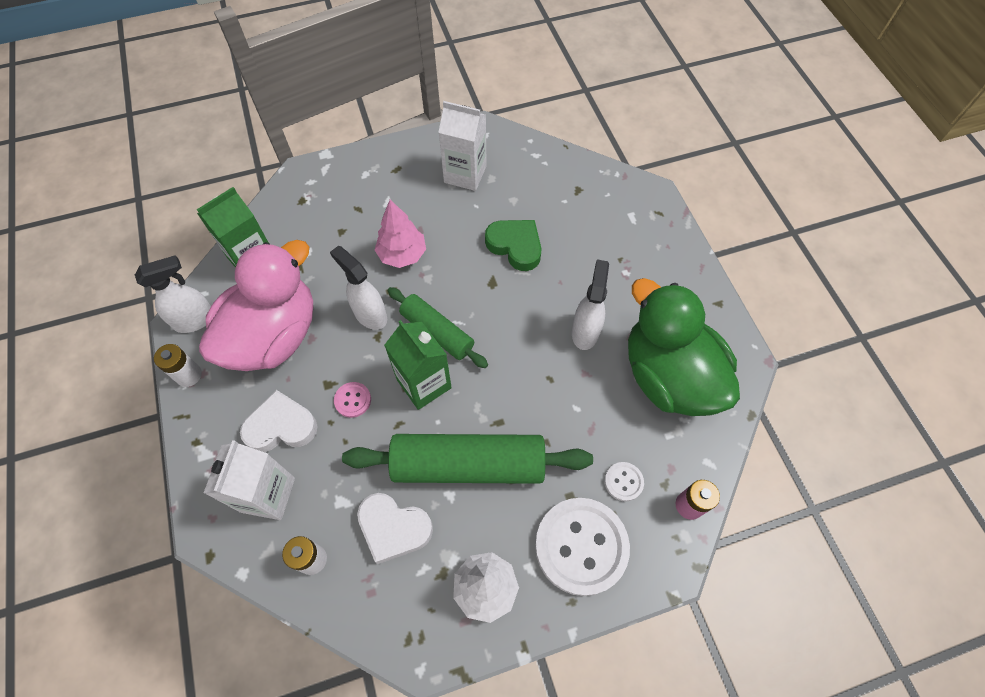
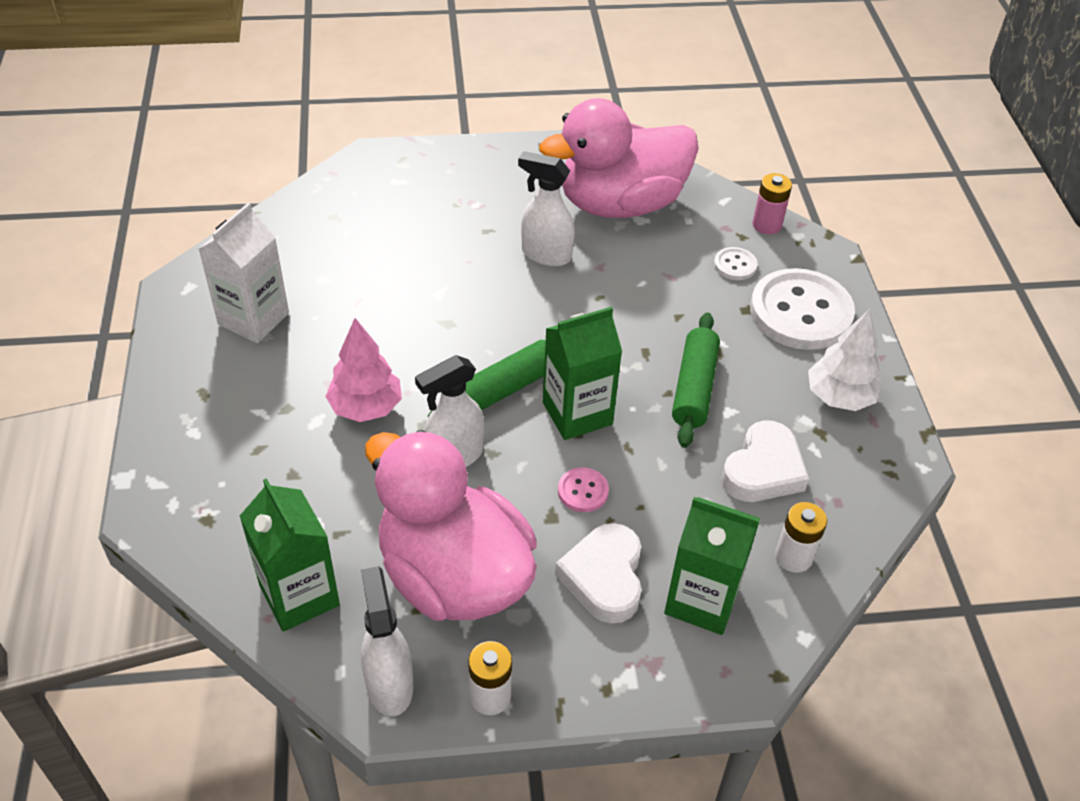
camera: 80 degrees left, 15 degrees down
white carton [204,440,295,520] -> green carton [664,497,760,635]
green rolling pin [342,434,593,484] -> green rolling pin [672,312,720,448], size x0.60
green heart [485,220,542,271] -> none
green duck [628,278,740,416] -> pink duck [539,98,699,218]

